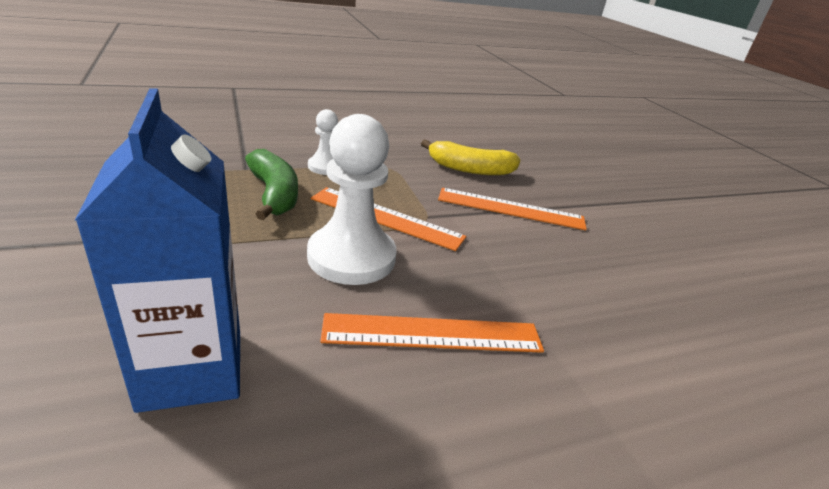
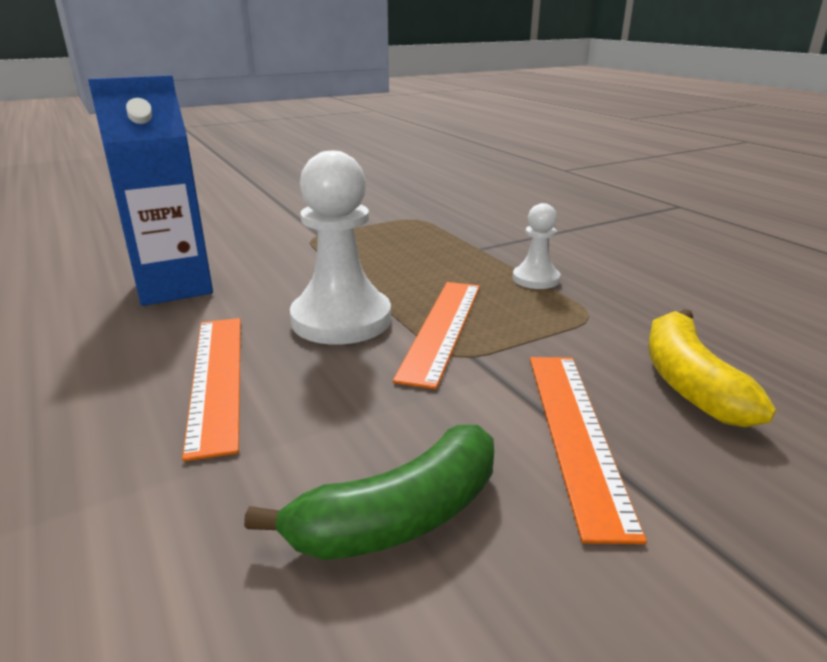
camera: 85 degrees right, 5 degrees down
green banana [245,149,298,220] -> green banana moved to [244,425,494,560]

